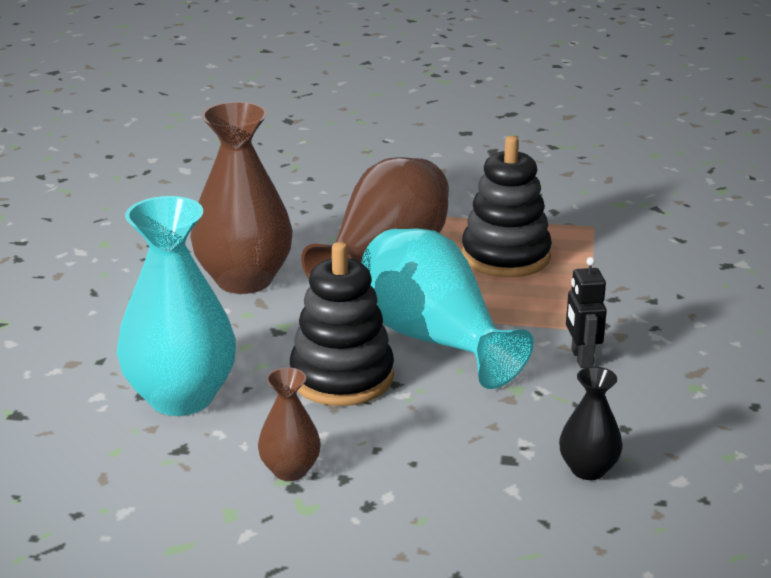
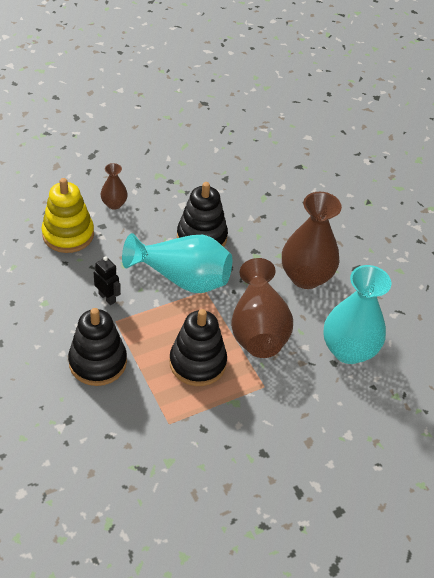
camera: 140 degrees right, 20 degrees up
turquoise vase [117,196,236,416] -> turquoise vase moved to [323,265,391,364]
brown vase [258,367,321,481] -> brown vase moved to [101,163,128,210]
black vase [559,367,622,480] -> yellow stacking toy [42,178,94,253]
none -> black stacking toy [68,308,127,386]

